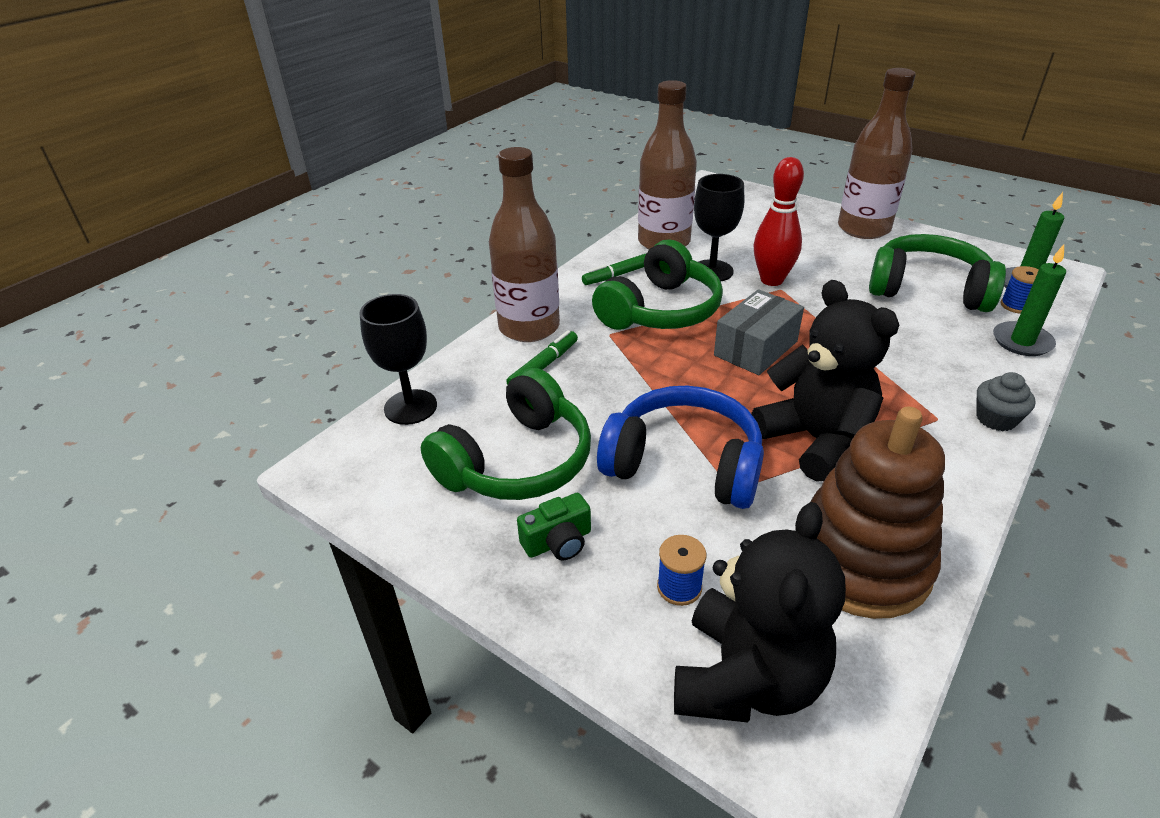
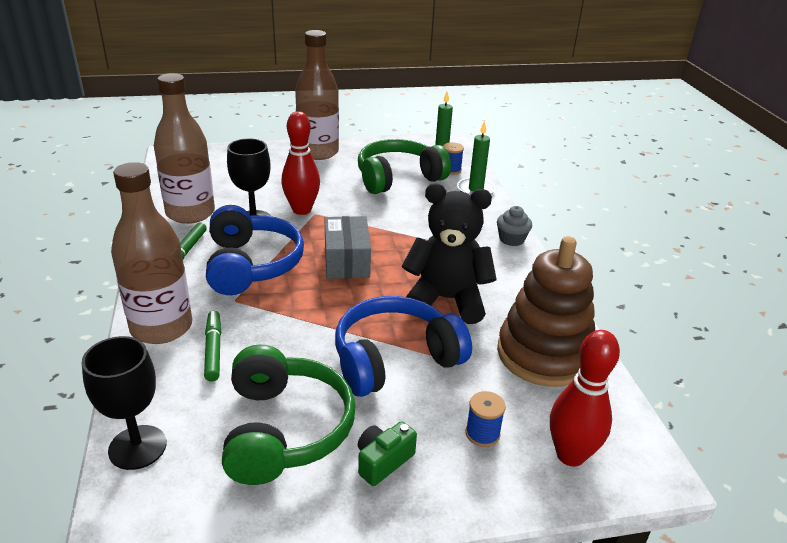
camera: 50 degrees left, 5 degrees down
green camera [517,493,591,561] -> green camera turned 150 degrees counterclockwise [358,421,417,486]
green headphones [592,240,723,330] -> blue headphones [206,205,304,295]
black teddy bear [674,502,846,723] -> red bowling pin [550,330,620,467]

